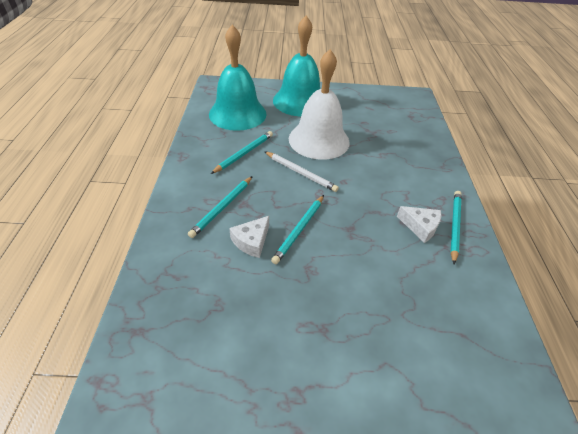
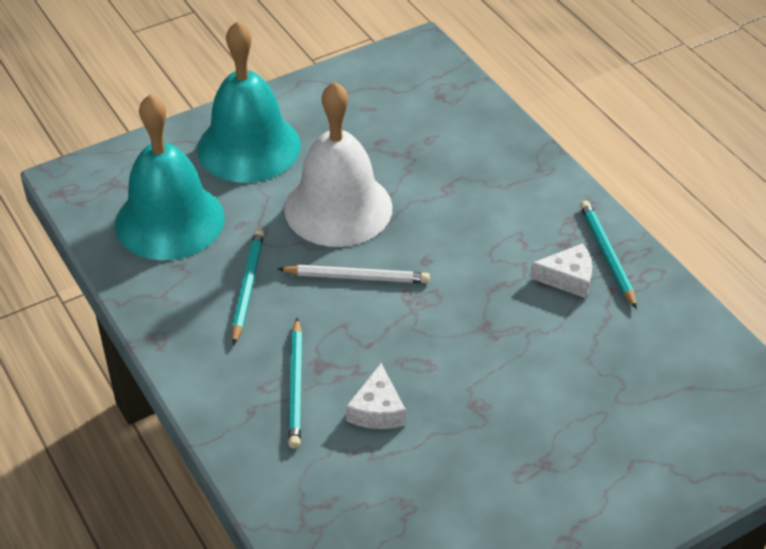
camera: 30 degrees left, 0 degrees up
turquoise pencil [271,195,324,264] -> none

